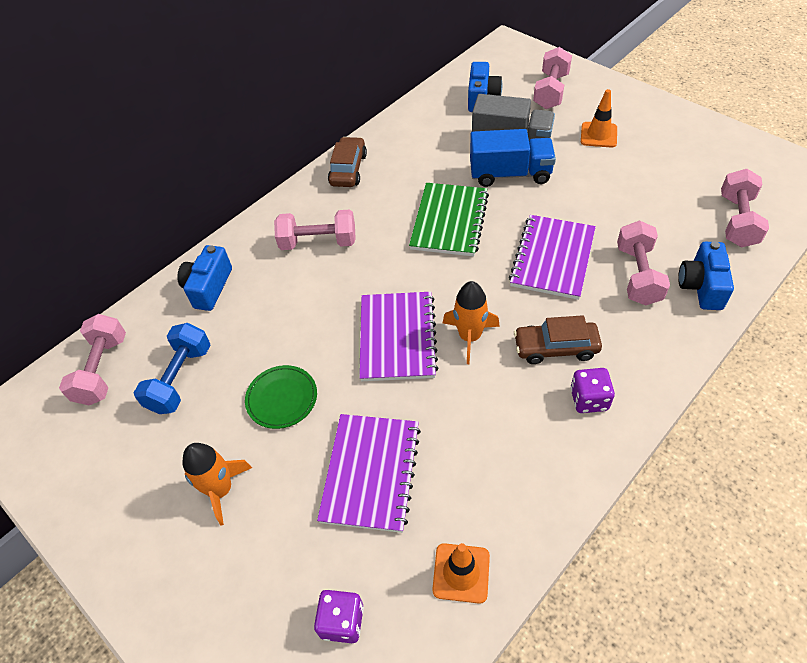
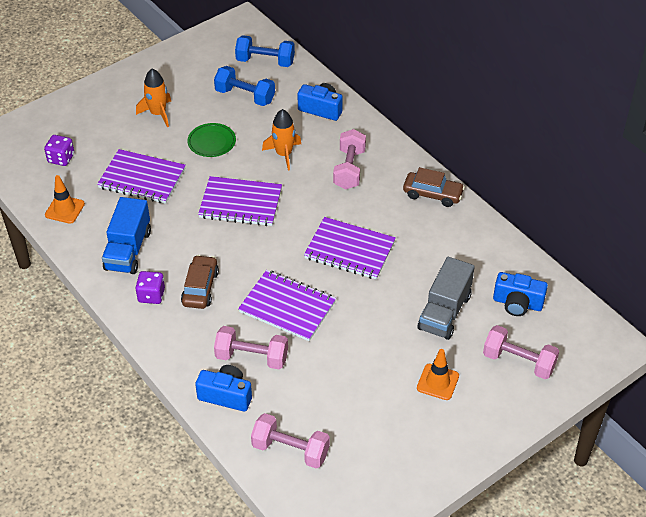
camera: 95 degrees right, 5 degrees down
pink dumbbell [59,314,126,405] -> blue dumbbell [235,35,295,67]
green notebook [409,183,489,257] -> purple notebook [304,217,396,279]
orange rocket [443,281,500,364] -> orange rocket moved to [262,109,301,171]
blue truck [470,129,556,187] -> blue truck moved to [102,197,151,274]

